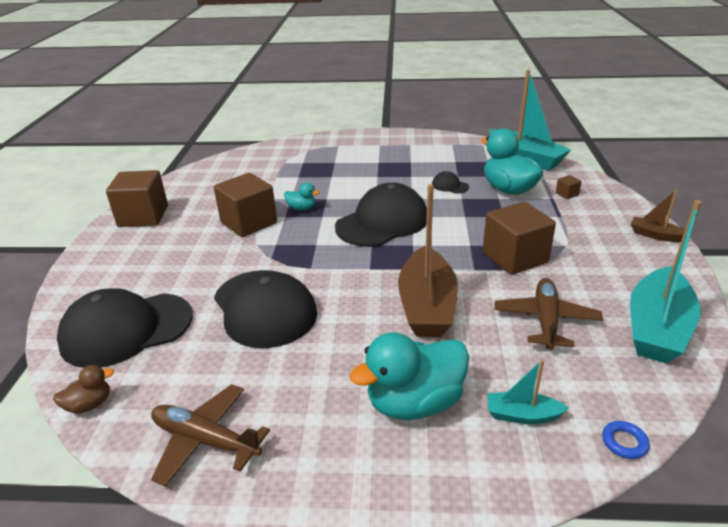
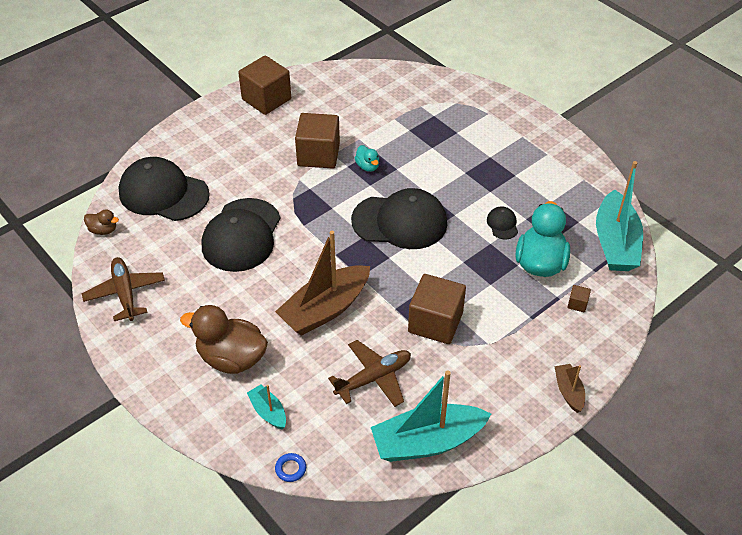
camera: 45 degrees right, 15 degrees up
turquoise duck [349,332,469,420] -> brown duck [180,305,268,374]

